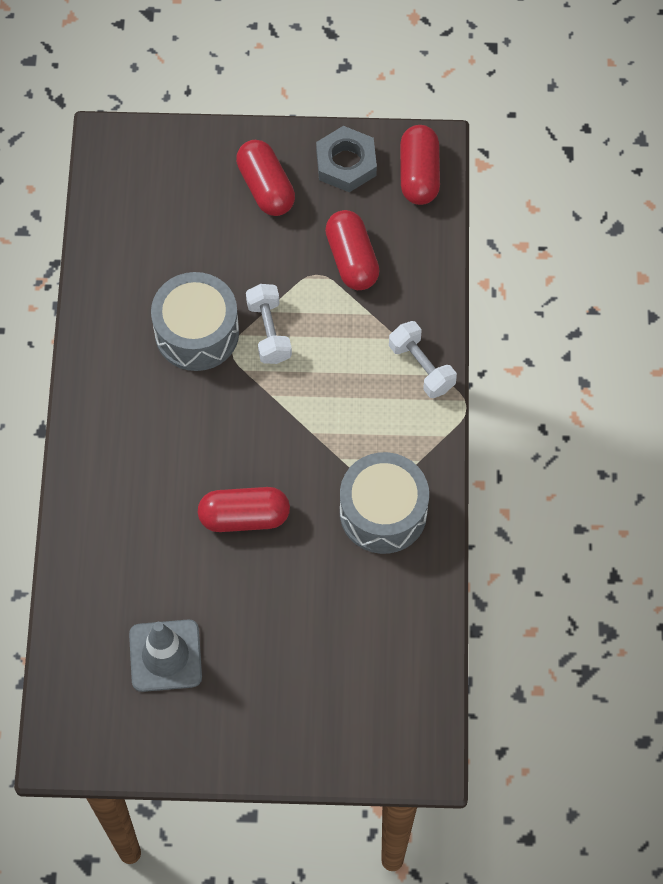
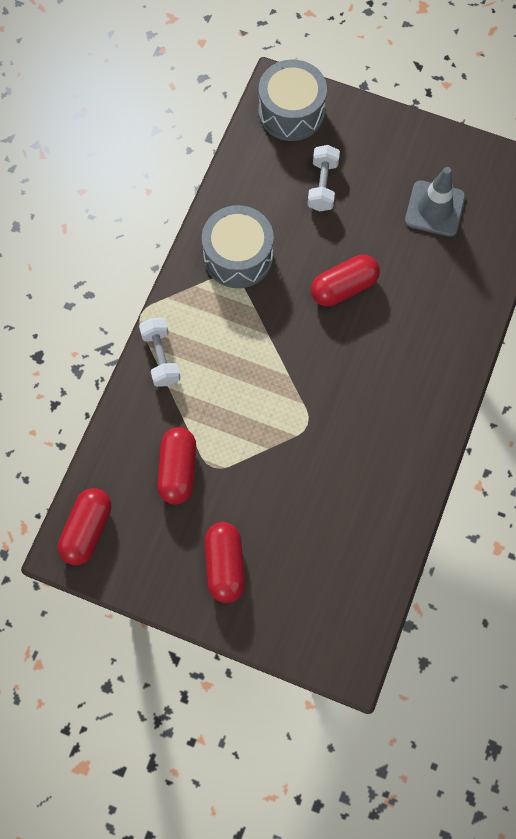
camera: 160 degrees left, 5 degrees up
grey drum [151,272,239,371] -> grey drum moved to [259,59,327,141]
red capsule [198,487,290,532] -> red capsule turned 45 degrees counterclockwise [311,255,380,306]
white dumbbell [246,284,292,364] -> white dumbbell moved to [307,145,340,211]
grey nut [316,126,377,192] -> none

